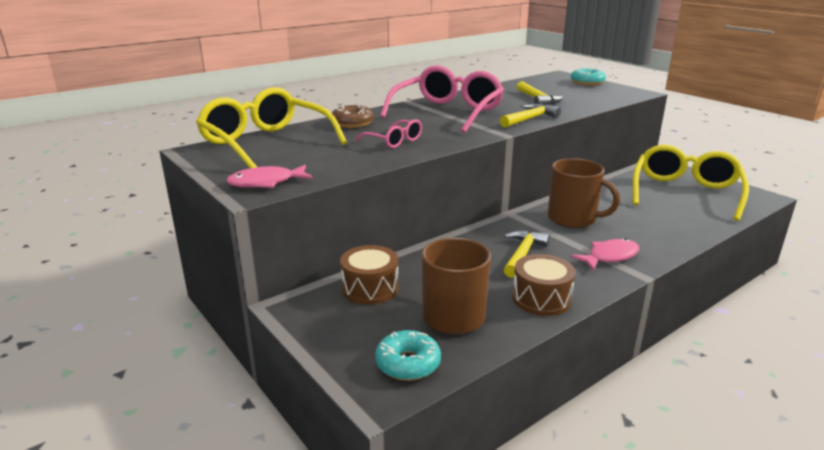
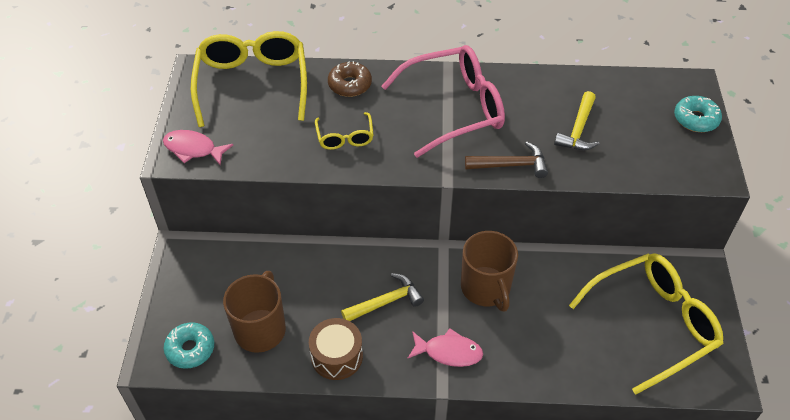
camera: 40 degrees right, 25 degrees up
brown drum [340,245,399,305] -> none
pink glasses [355,119,422,148] -> yellow glasses [315,112,373,150]
yellow hammer [500,104,561,128] -> brown hammer [465,142,548,178]

